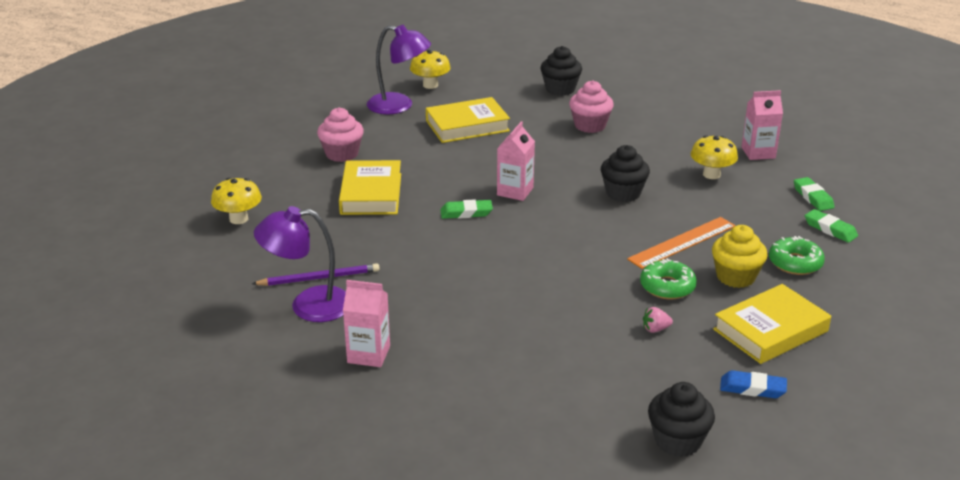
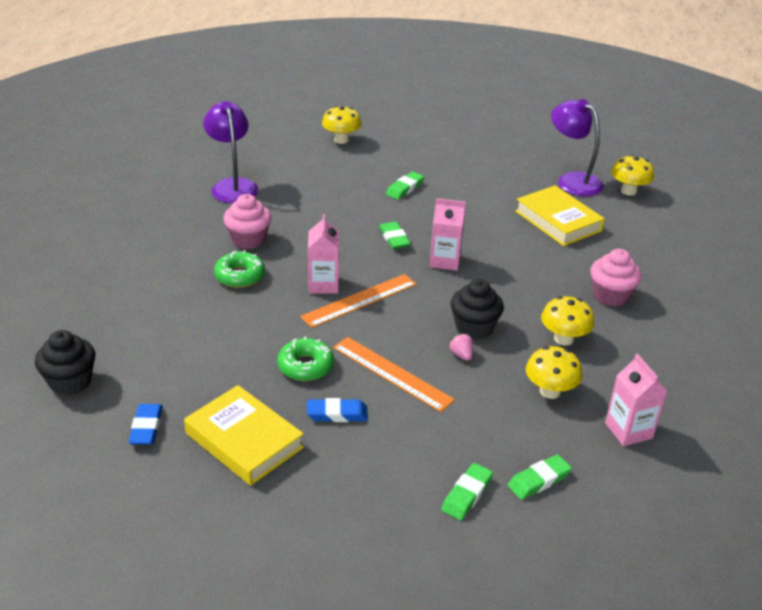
camera: 75 degrees right, 5 degrees up
purple pencil [252,263,380,286] -> none
pink cupcake [317,107,364,162] -> pink cupcake moved to [223,194,271,249]
yellow book [339,160,401,215] -> green eraser [386,172,424,200]
pink carton [343,280,390,367] -> pink carton moved to [308,214,339,294]
purple lamp [367,25,431,114] -> purple lamp turned 135 degrees clockwise [551,99,604,196]
black cupcake [540,46,582,96] -> none
pink strawberry [643,307,673,333] -> pink strawberry moved to [449,333,473,361]
yellow cupcake [712,225,768,288] -> blue eraser [307,398,368,422]
green donut [769,236,825,275] -> green donut moved to [214,250,265,288]
none -> orange ruler [300,274,417,328]
none -> yellow mushroom [541,296,594,346]

